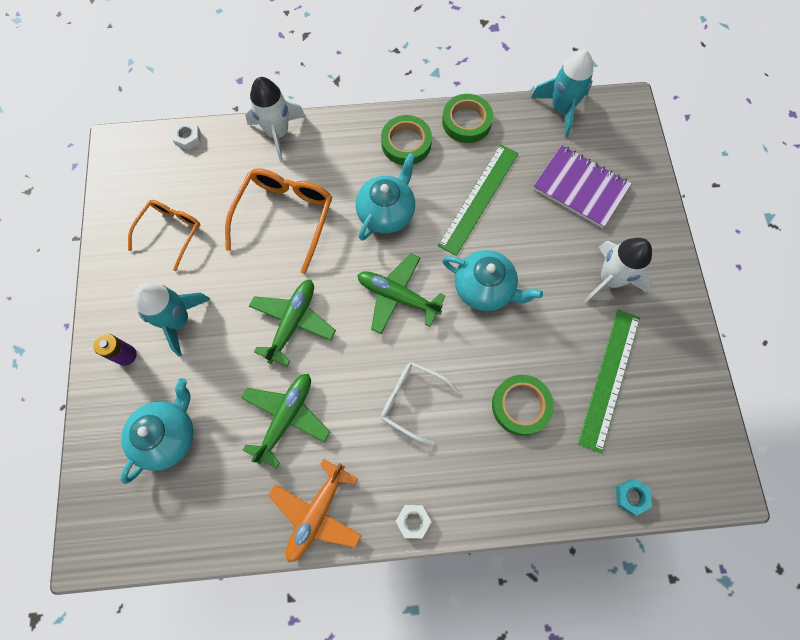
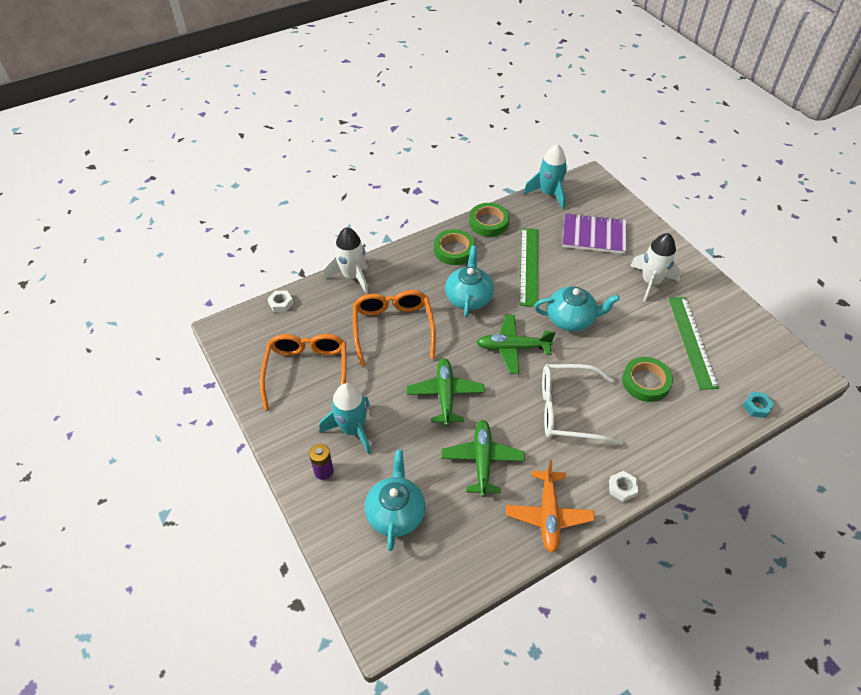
camera: 25 degrees left, 20 degrees down
orange glasses [128,200,200,271] -> orange glasses [260,334,346,410], size x1.53
white glasses [381,362,460,446] -> white glasses [542,364,623,445], size x1.53

